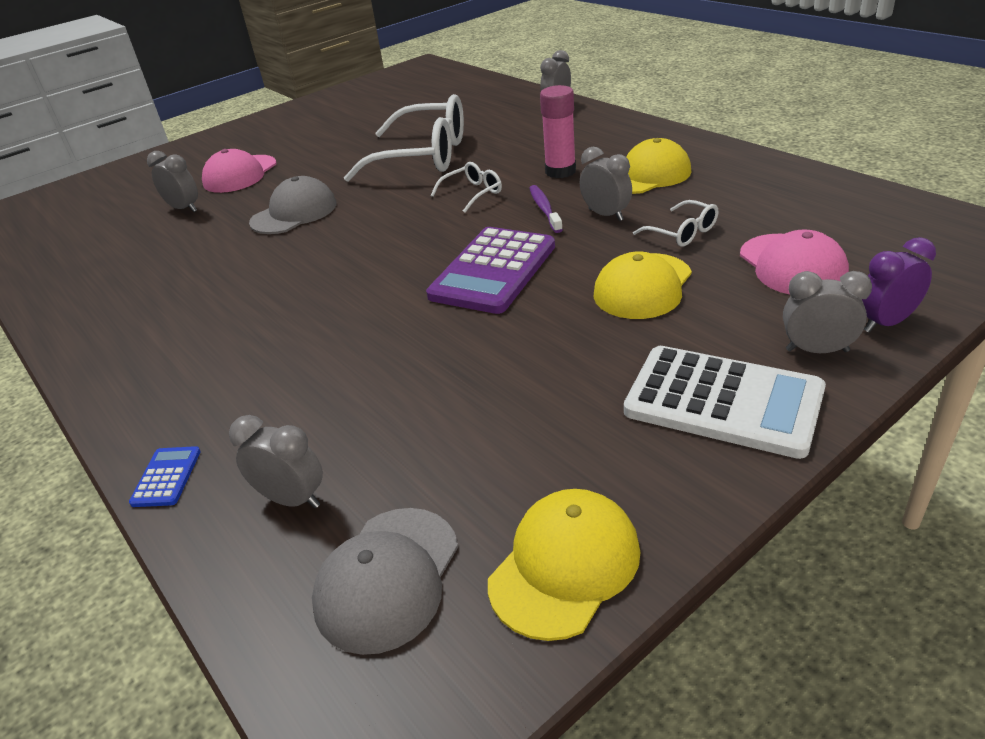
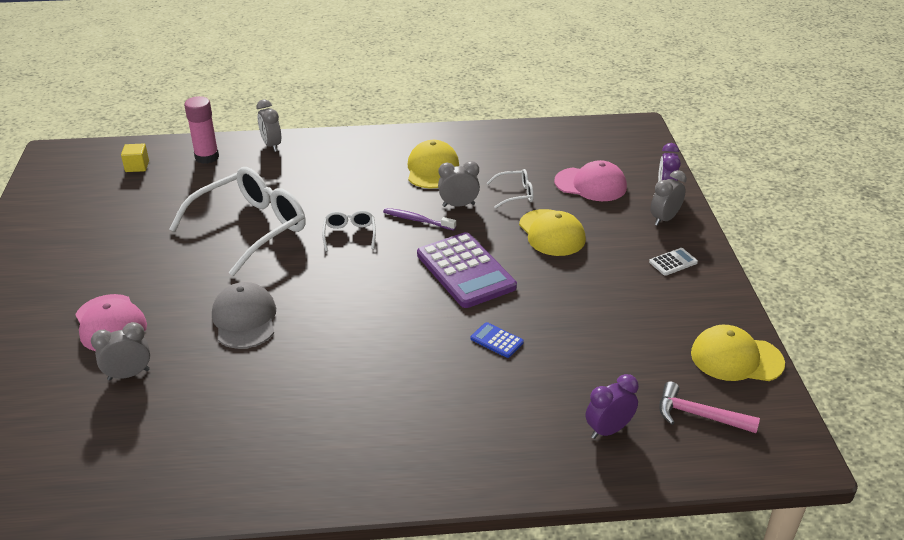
camera: 60 degrees left, 0 degrees up
blue calculator [129,446,201,507] -> blue calculator moved to [471,322,524,358]
grey clock [229,415,323,508] -> purple clock [586,374,639,439]
grey cap [312,508,458,655] -> pink hammer [659,382,760,433]
yellow cap [488,489,640,641] -> yellow cap turned 60 degrees counterclockwise [691,325,785,381]
pink glue stick [540,85,576,178] -> pink glue stick moved to [184,96,219,164]
white calculator [624,346,826,459] -> white calculator [649,248,698,276], size x0.43
none -> yellow cube [121,144,149,172]

